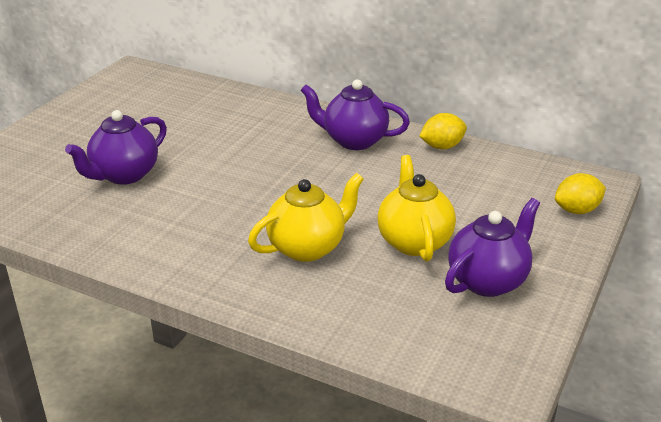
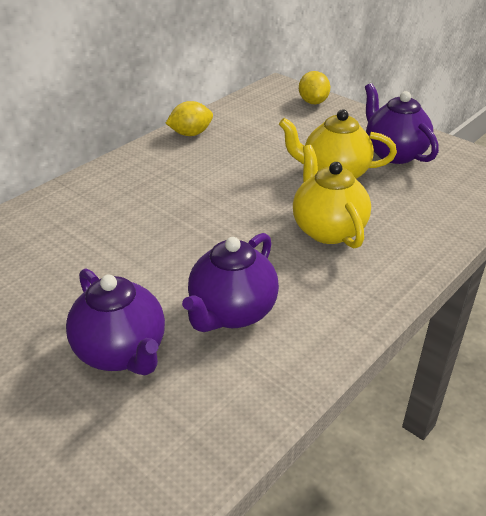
camera: 75 degrees left, 5 degrees up
purple teapot [301,79,410,150] -> purple teapot moved to [182,233,279,332]
yellow lemon [419,113,467,149] -> yellow lemon turned 75 degrees clockwise [166,101,213,136]

